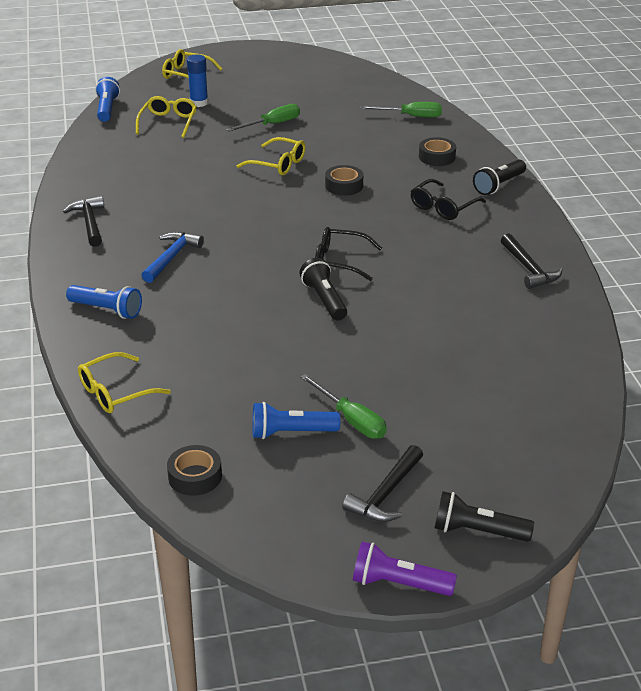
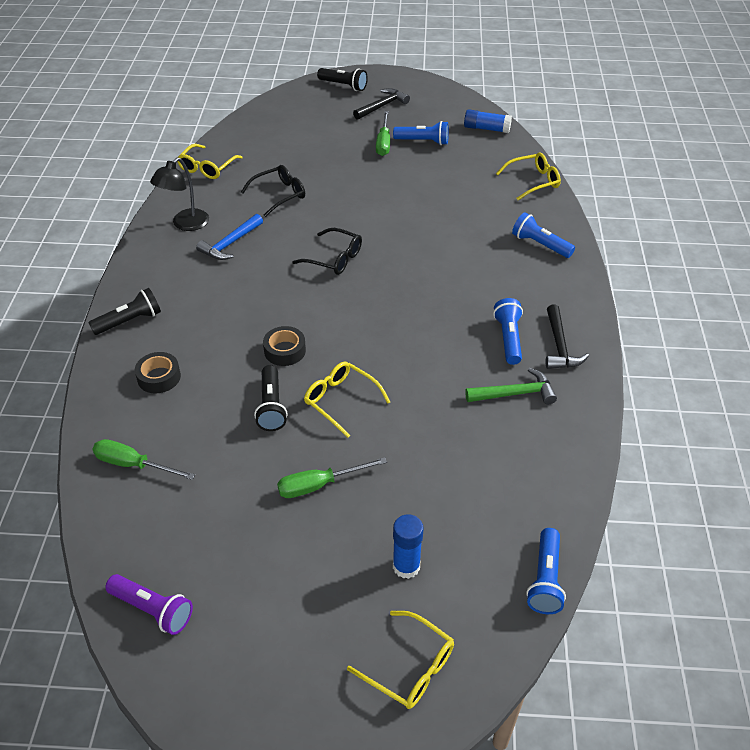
camera: 165 degrees left, 10 degrees up
yellow glasses [136,96,197,138] -> yellow glasses moved to [177,144,243,179]
blue hammer [141,232,204,283] -> blue hammer moved to [196,214,263,260]
black tape [167,445,222,496] -> blue glue stick [464,109,512,133]
black flashlight [299,258,347,321] -> black flashlight moved to [254,365,288,431]
green screwdriver [300,374,387,439] -> green screwdriver turned 150 degrees counterclockwise [376,111,390,156]
purple flashlight [353,542,457,596] -> purple flashlight moved to [105,574,193,635]
black glasses [411,179,486,220] -> black glasses moved to [241,165,305,217]
black hammer [501,234,563,289] -> black lamp [150,158,209,231]
none -> green hammer [465,368,557,404]
none -> blue flashlight [493,298,523,365]

